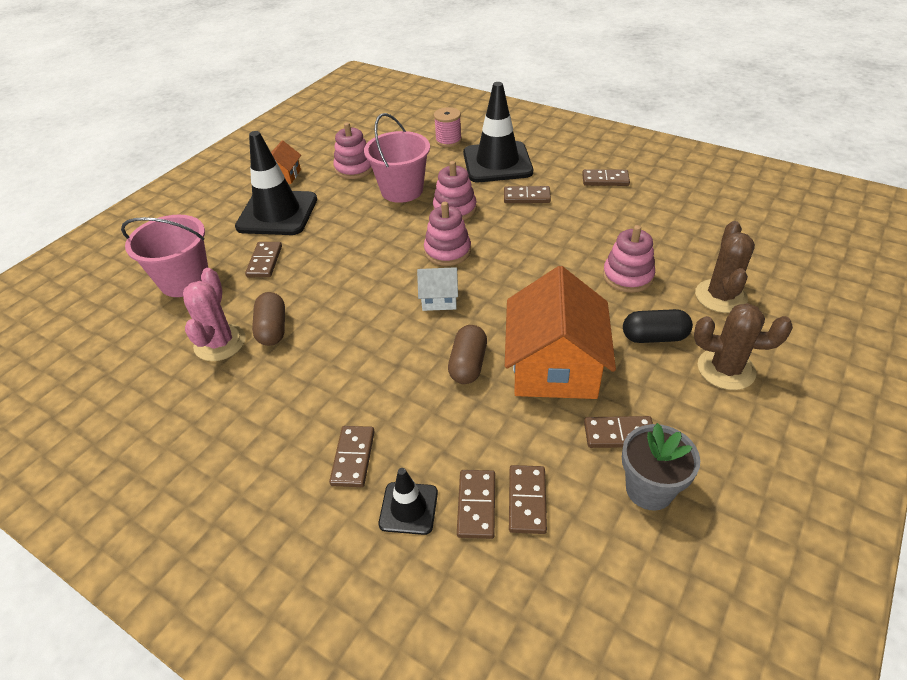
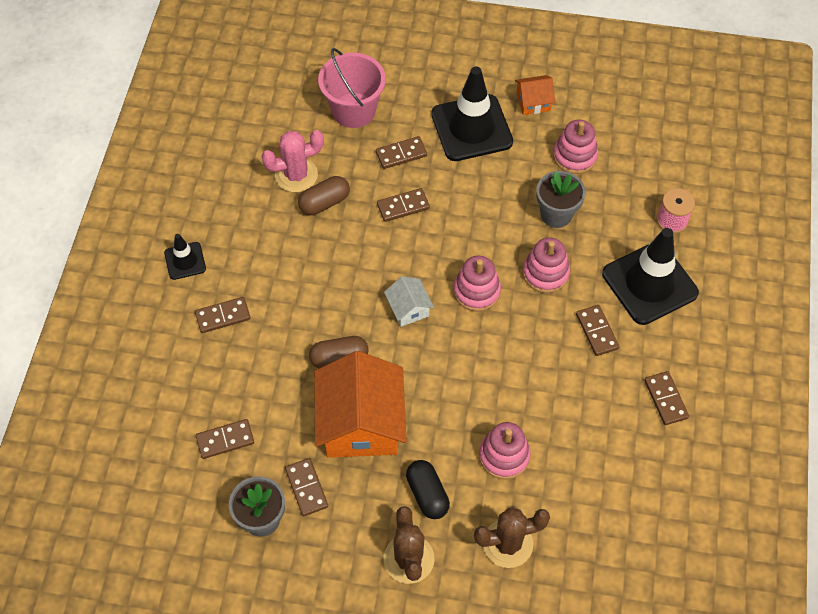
camera: 65 degrees right, 15 degrees up
pink bucket [364,113,430,203] -> grey flower pot [536,171,585,228]
black traffic cone [379,468,438,535] -> black traffic cone moved to [164,234,206,280]
brown domino [457,470,495,539] -> brown domino moved to [377,188,430,222]
orange house [505,266,616,399] -> orange house turned 75 degrees counterclockwise [314,351,407,458]

